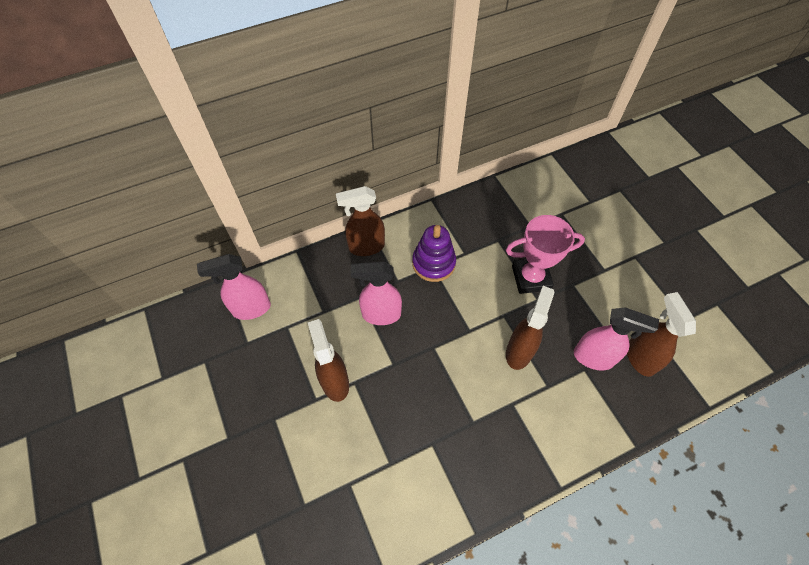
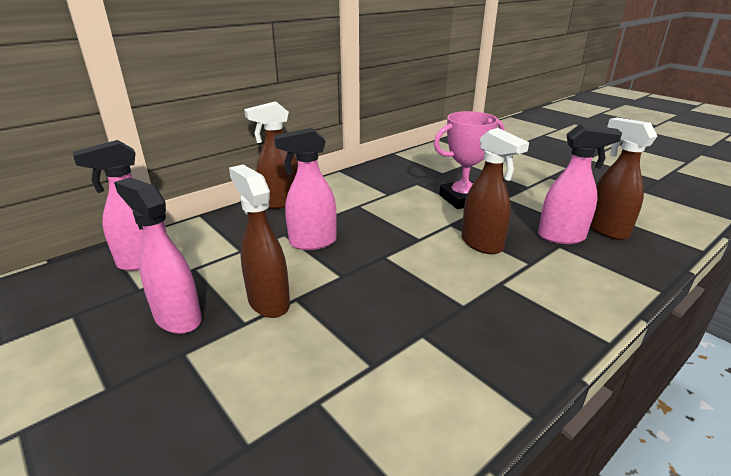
camera: 15 degrees left, 30 degrees down
purple stacking toy [412,225,456,282] -> none
brown spray bottle [506,286,555,370] -> brown spray bottle turned 135 degrees clockwise [462,128,529,254]
none -> pink spray bottle [114,177,202,334]

